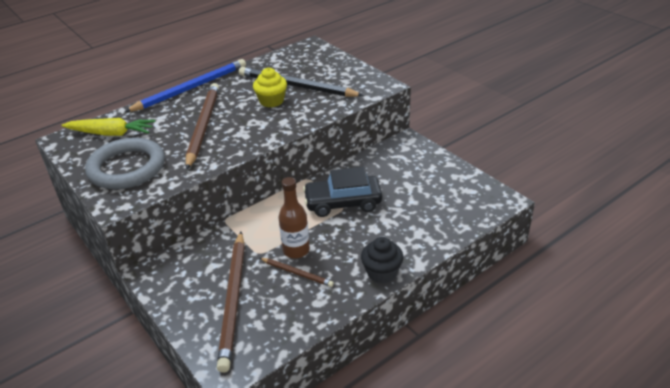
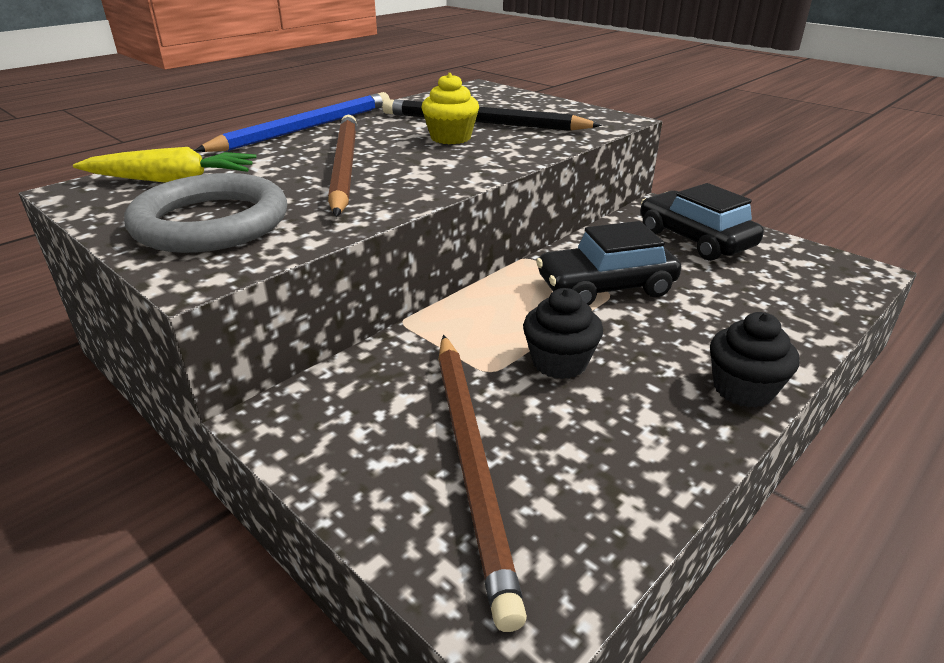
camera: 10 degrees left, 5 degrees down
brown pencil [260,258,334,287] -> none
brown bottle [279,177,310,258] -> black cupcake [523,288,603,379]
none -> black car [640,183,764,261]

